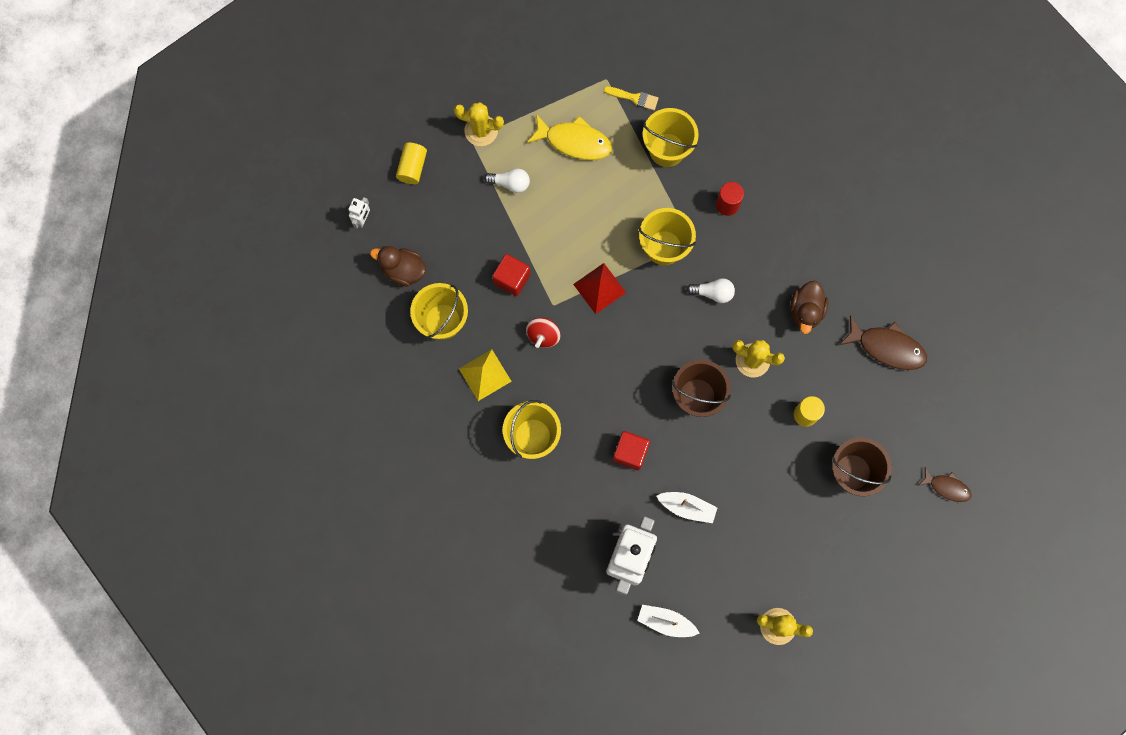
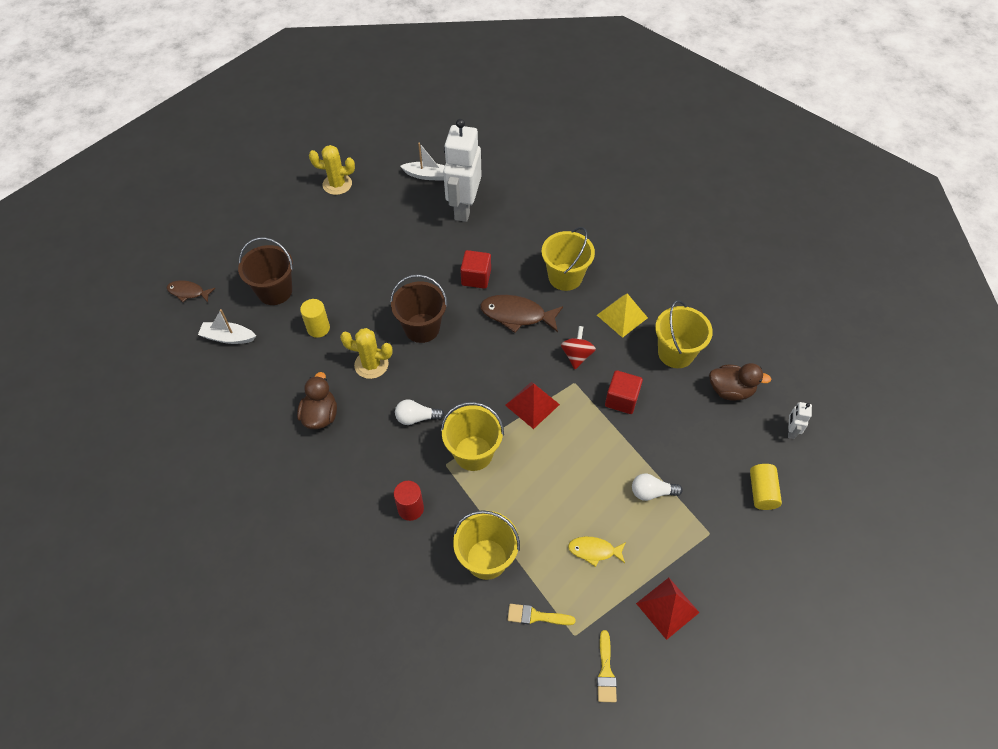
camera: 170 degrees right, 20 degrees down
yellow cactus [454,102,504,146] -> none
yellow fish [527,114,612,160] -> yellow fish [568,537,626,567], size x0.59
white boat [657,492,717,523] -> white boat moved to [198,309,256,344]
brown fish [840,315,927,370] -> brown fish moved to [480,295,563,333]
none -> yellow brush [597,630,617,702]
none -> red pyramid [636,578,700,640]

